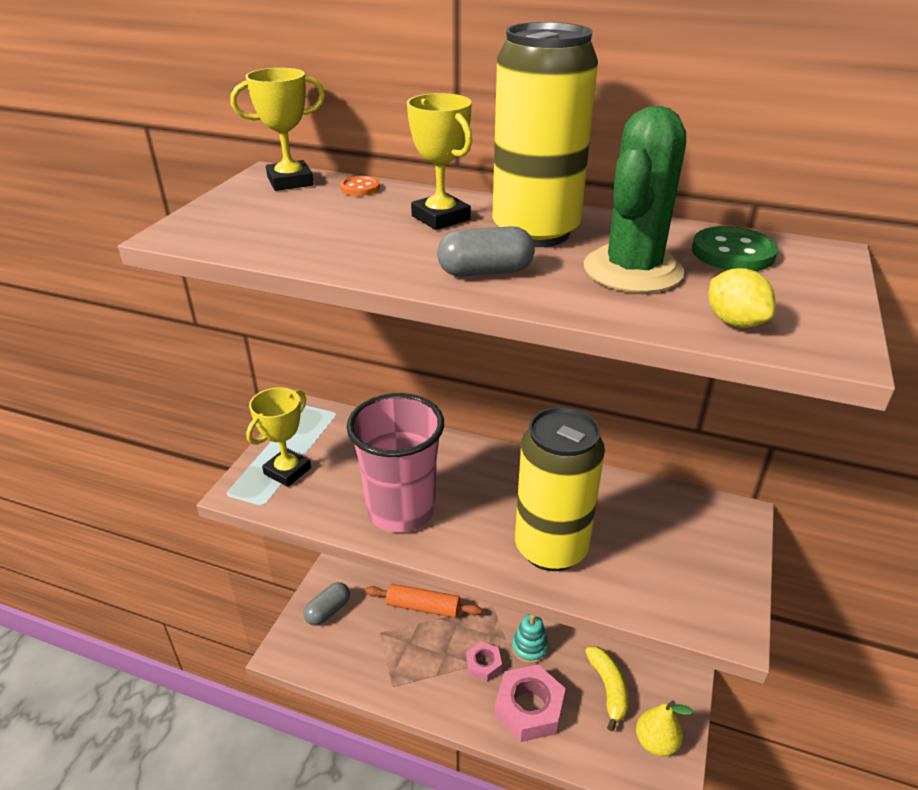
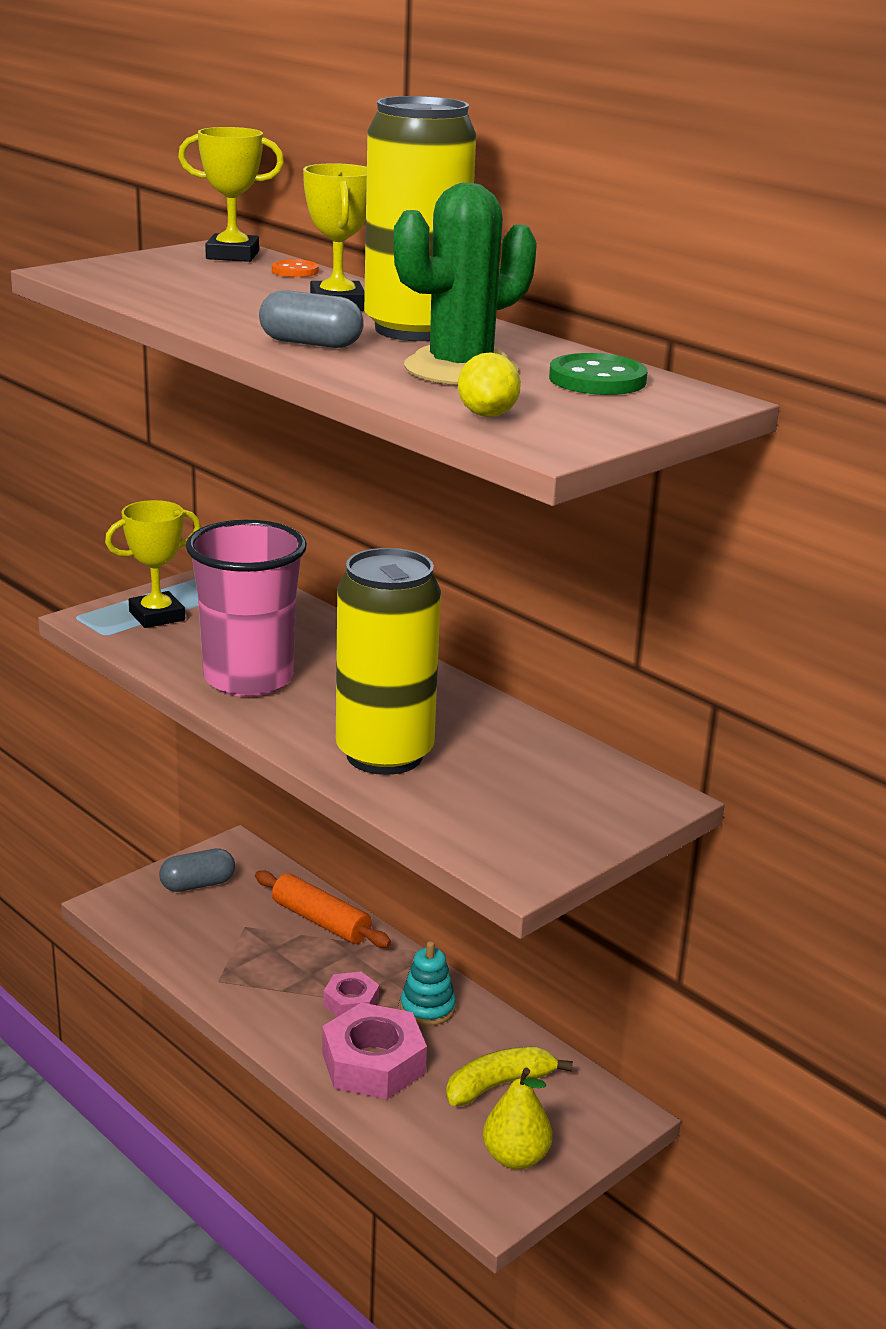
camera: 25 degrees right, 10 degrees down
yellow banana [585,647,629,731] -> yellow banana turned 135 degrees counterclockwise [446,1047,573,1106]

